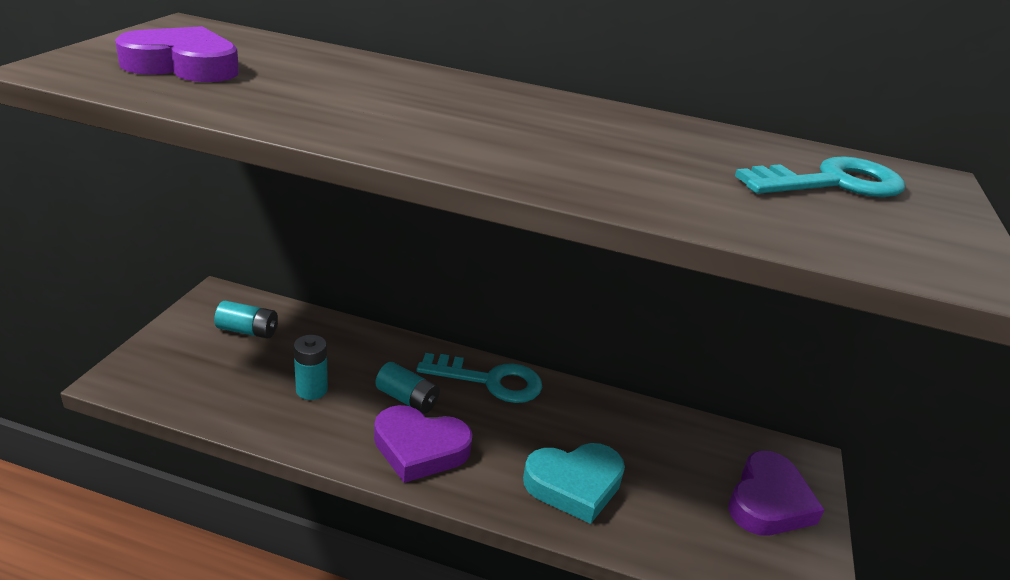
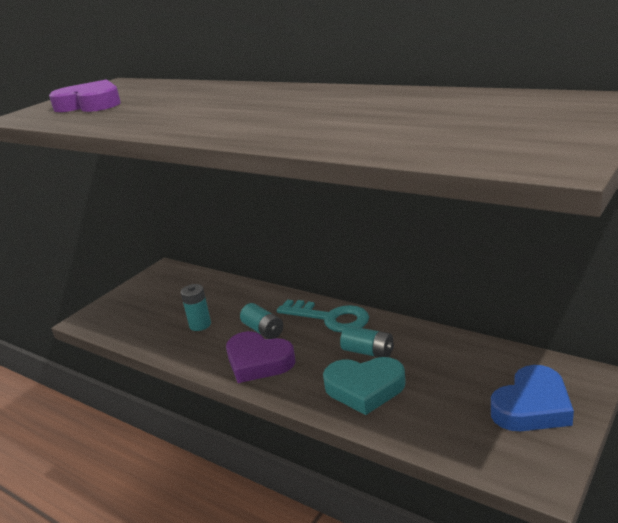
camera: 25 degrees right, 5 degrees down
turquoise battery [214,301,278,339] -> turquoise battery moved to [340,326,394,357]
purple heart [728,451,824,536] -> blue heart [491,365,574,431]
turquoise key [735,156,905,197] -> none

